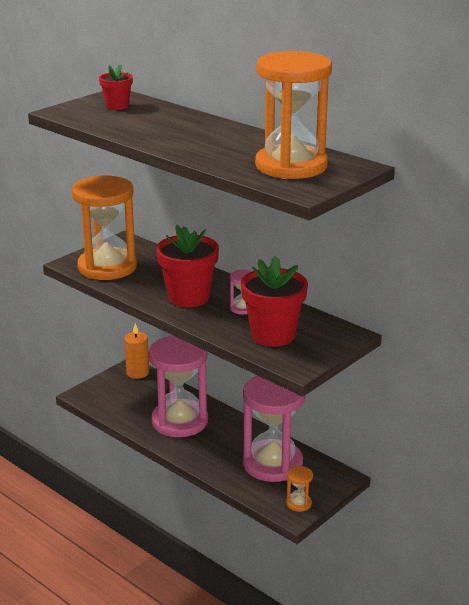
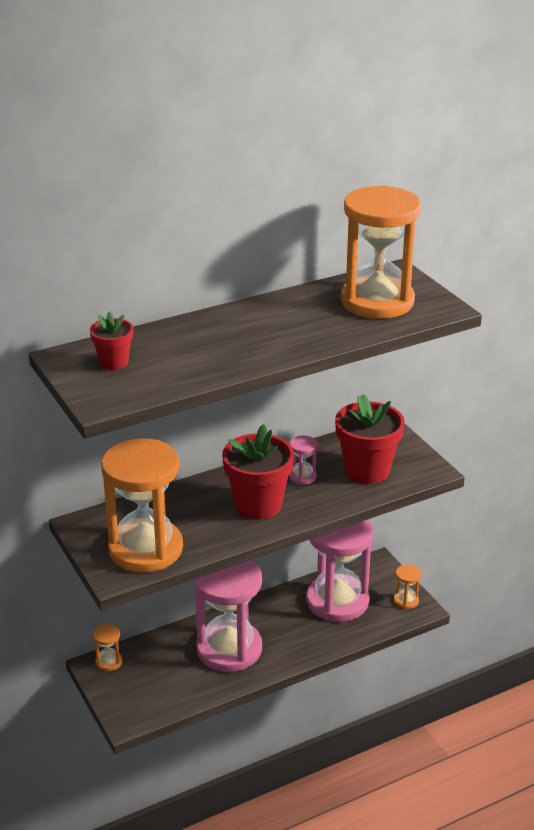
camera: 70 degrees left, 5 degrees up
orange candle [124,323,149,379] -> orange hourglass [93,624,122,671]

